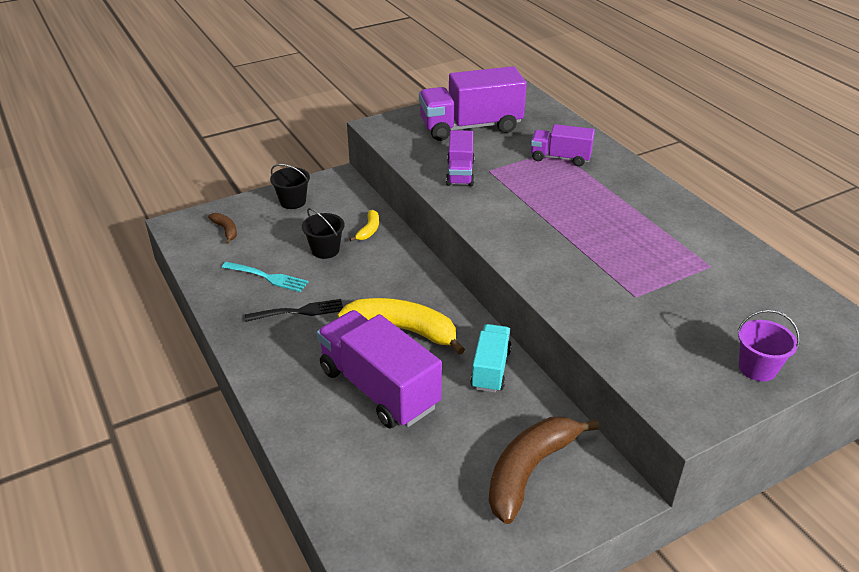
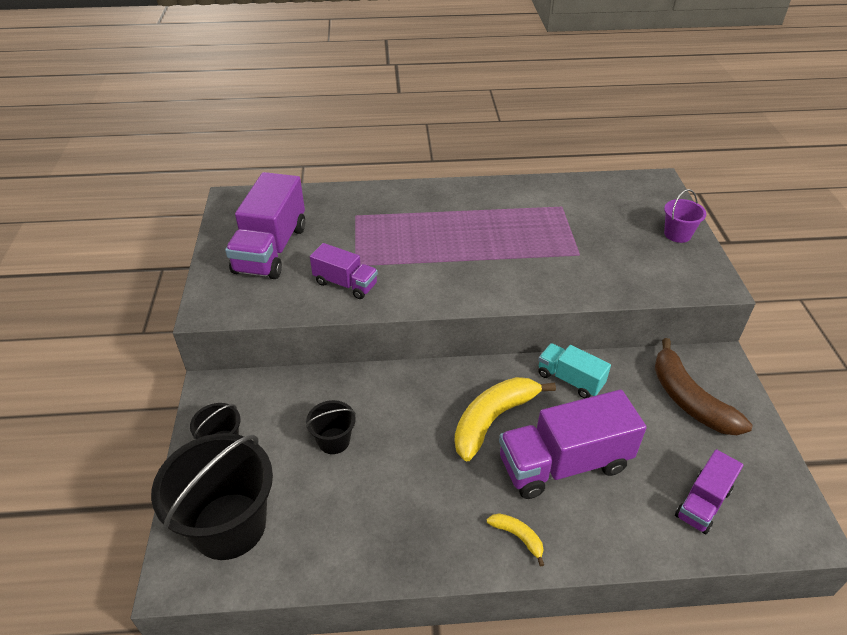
camera: 65 degrees left, 5 degrees up
brown banana [208,213,237,244] -> black bucket [151,433,273,560]
turquoise fork [222,262,308,292] -> none
black fork [245,299,343,322] -> none
yellow banana [350,210,379,241] -> yellow banana moved to [487,513,544,567]
purple truck [531,124,595,167] -> purple truck moved to [675,449,743,534]

